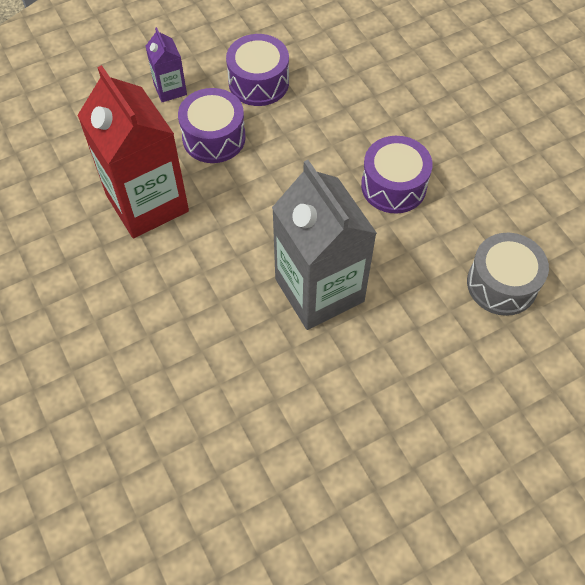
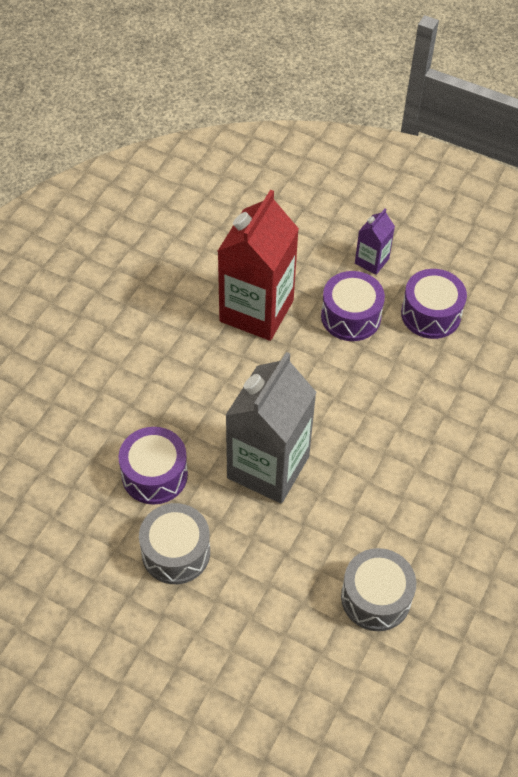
camera: 55 degrees right, 5 degrees down
purple drum [361,136,432,214] -> purple drum moved to [119,427,188,504]
none -> grey drum [139,503,210,584]

